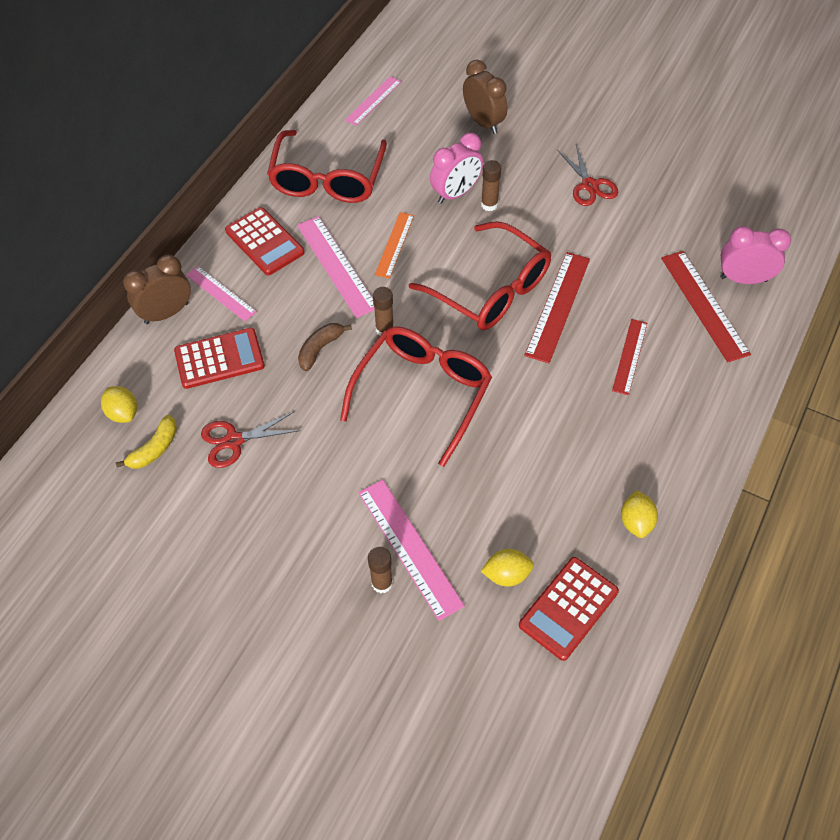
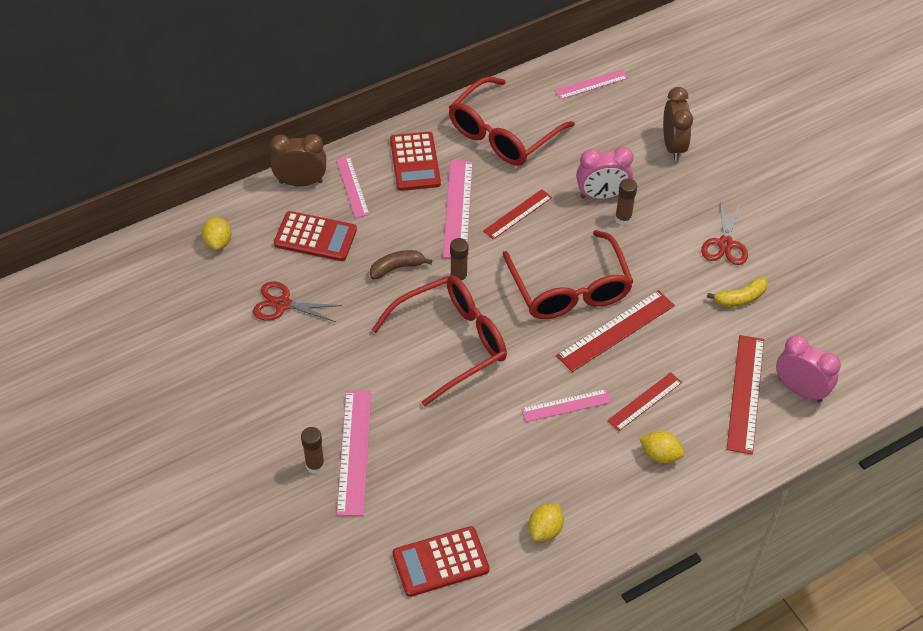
camera: 30 degrees right, 5 degrees down
yellow banana [116,415,177,469] -> yellow banana moved to [707,277,768,307]
orange ruler [375,212,414,279] -> red ruler [483,189,552,239]
yellow lemon [481,549,534,587] -> yellow lemon moved to [639,431,684,464]
none -> pink ruler [521,389,611,422]

